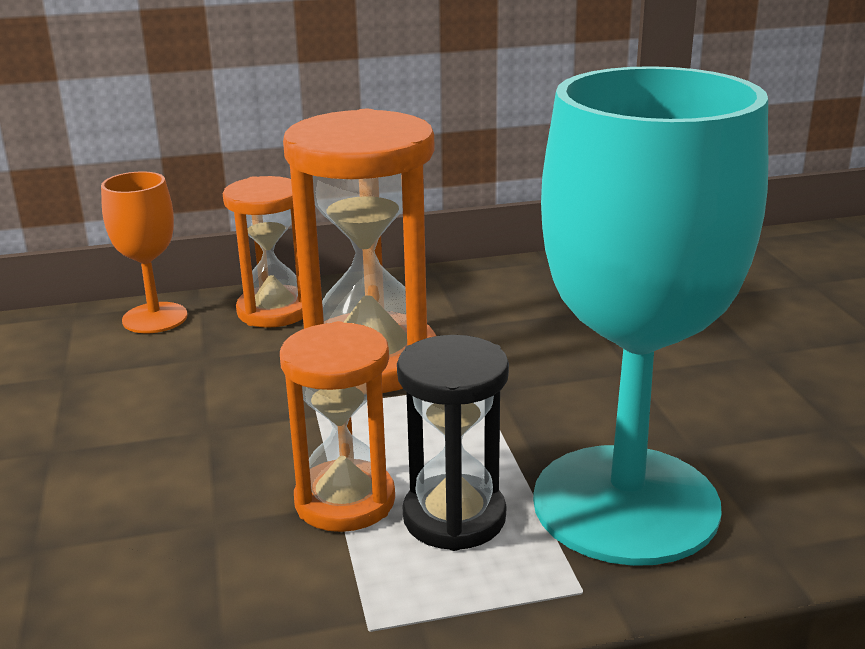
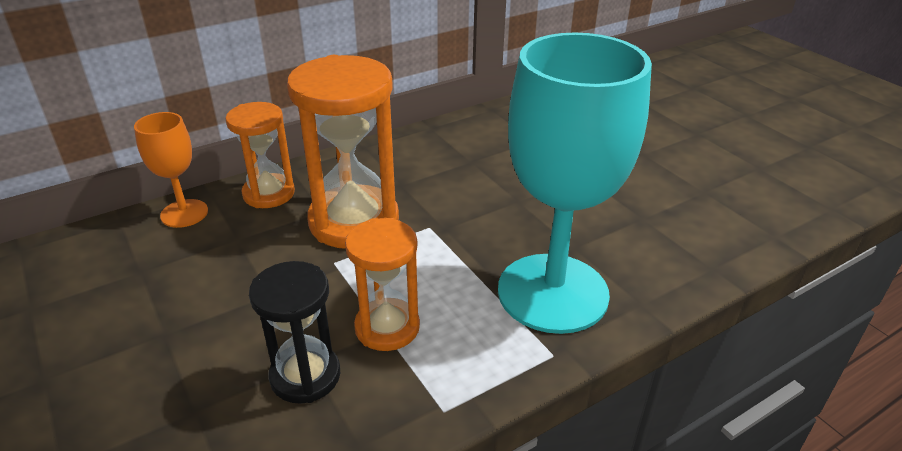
camera: 20 degrees left, 10 degrees up
black hourglass [397,335,509,551] -> black hourglass moved to [249,261,340,404]

